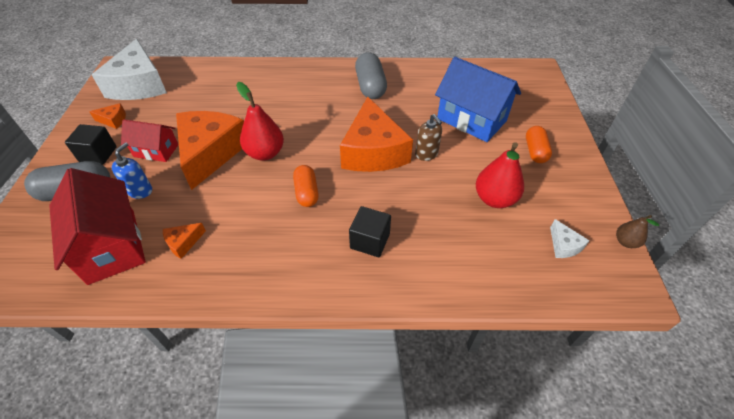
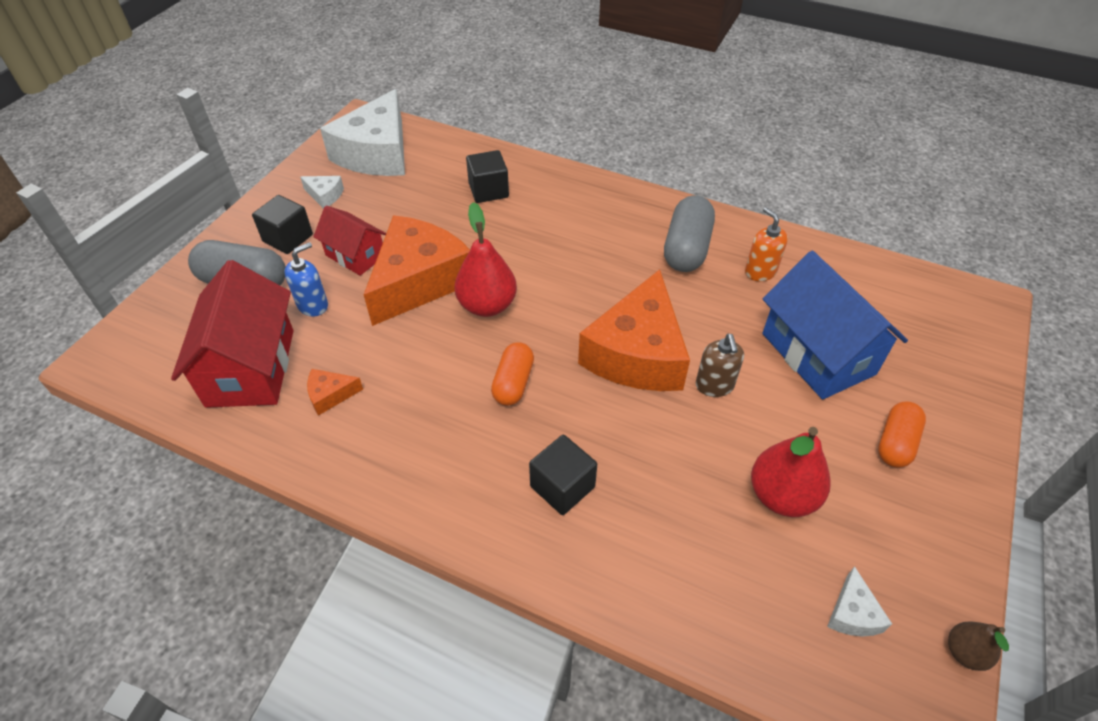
camera: 25 degrees right, 0 degrees up
orange cheese [89,103,126,129] -> white cheese [300,176,344,209]
none -> black cube [466,150,509,203]
none -> orange soap dispenser [745,207,788,281]

